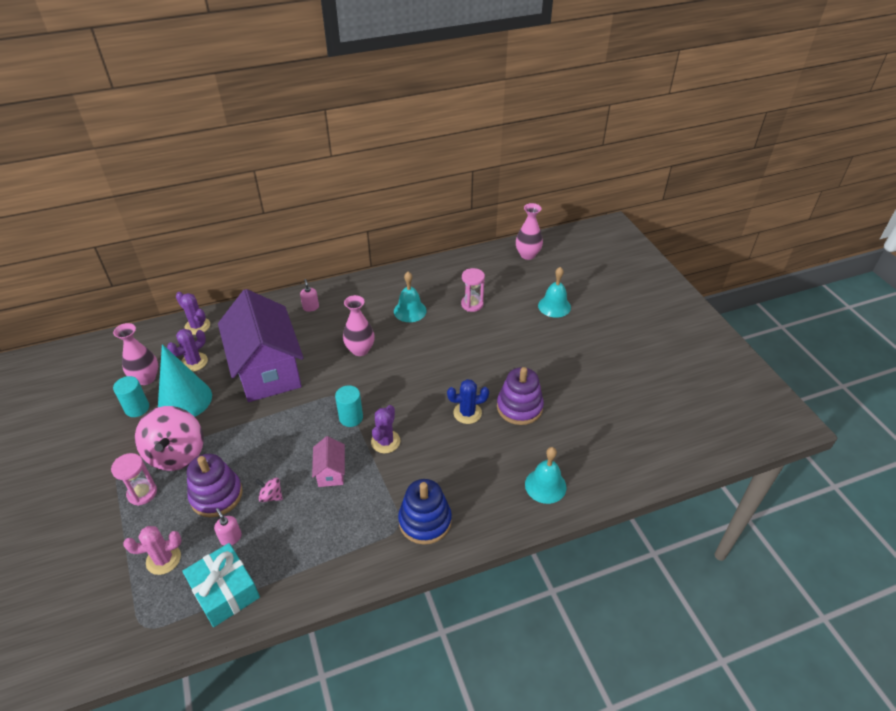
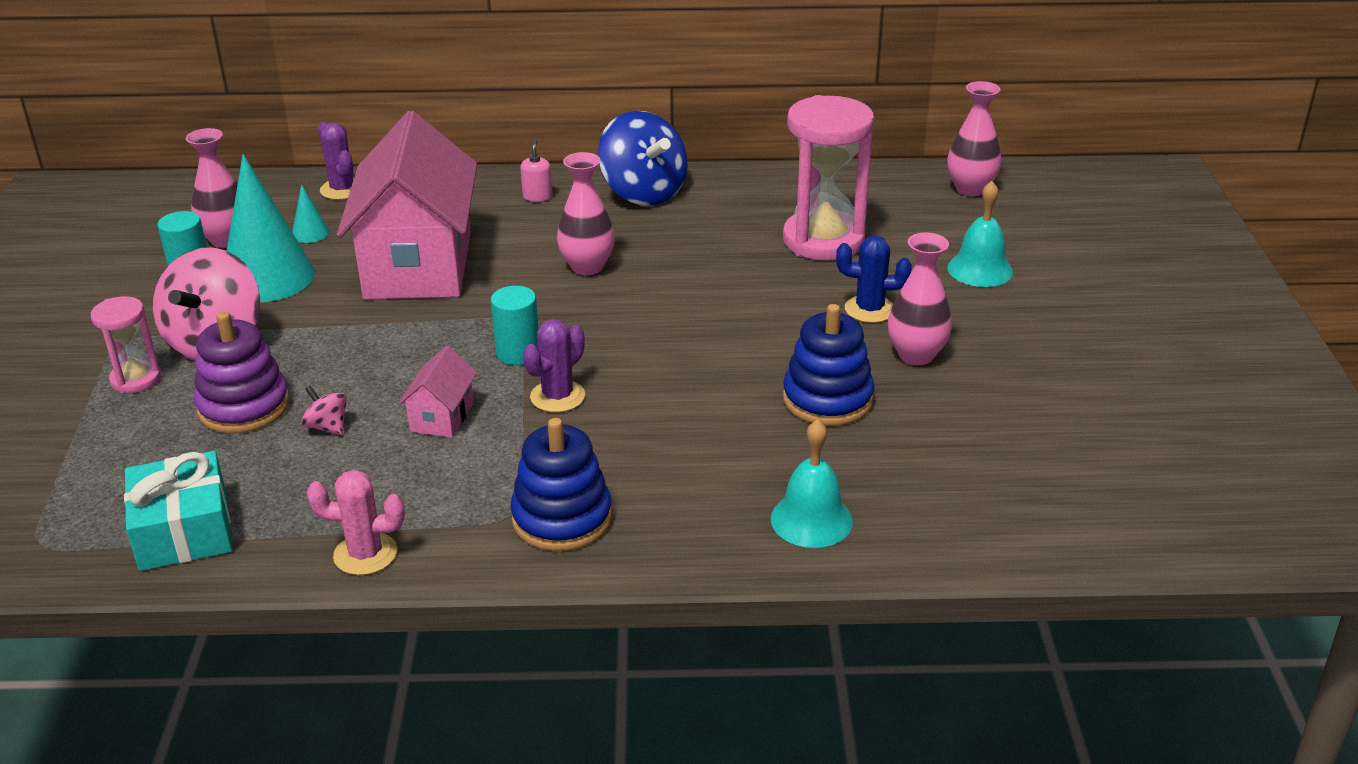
camera: 20 degrees right, 10 degrees down
pink cactus [123,526,181,575] -> pink cactus moved to [307,470,405,575]
purple cactus [167,329,208,372] -> turquoise cone [292,184,329,243]
pink soap dispenser [214,508,242,546] -> none
purple house [218,289,304,402] -> pink house [337,111,477,300]
turquoise bell [394,272,427,322] -> none
blue cactus [447,379,489,424] -> blue cactus moved to [836,236,912,323]
pink hourglass [461,268,485,312] -> pink hourglass [783,95,874,261], size x1.91
purple stacking toy [497,367,544,425] -> blue stacking toy [783,304,874,426]
none -> blue spinning top [598,111,688,206]
none -> pink vase [888,232,952,365]

